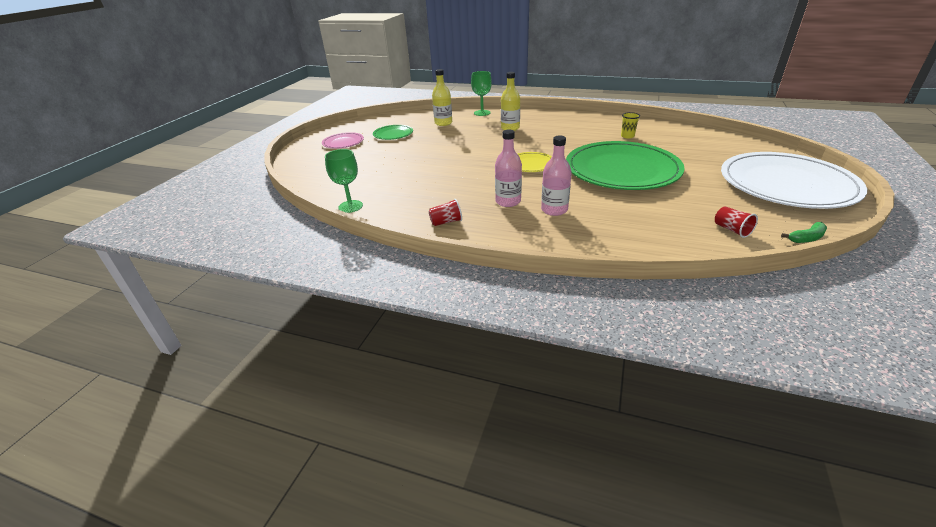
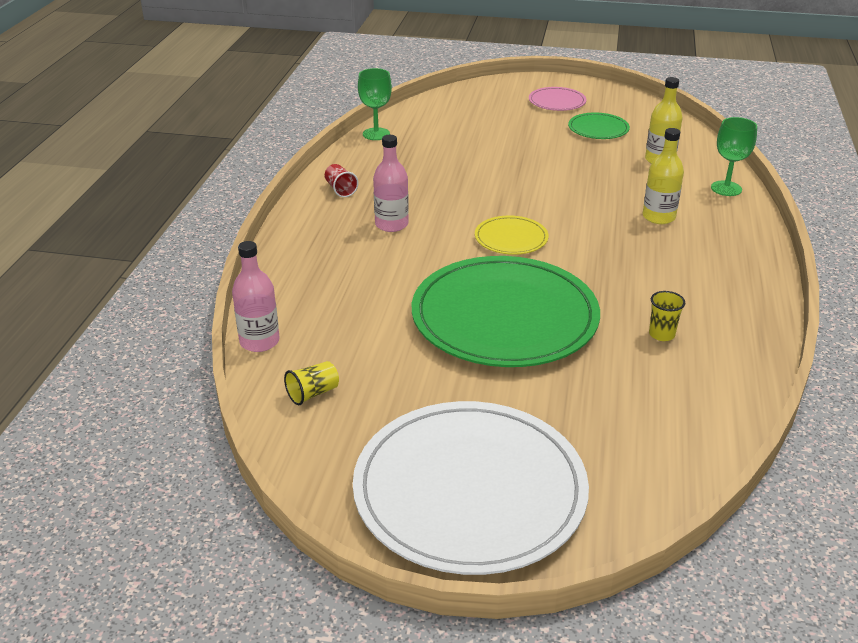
camera: 80 degrees right, 0 degrees up
pink bottle [541,135,572,216] -> pink bottle moved to [232,241,280,352]
red cup [715,206,758,238] -> yellow cup [284,361,339,405]
green banana [781,222,827,243] -> none

